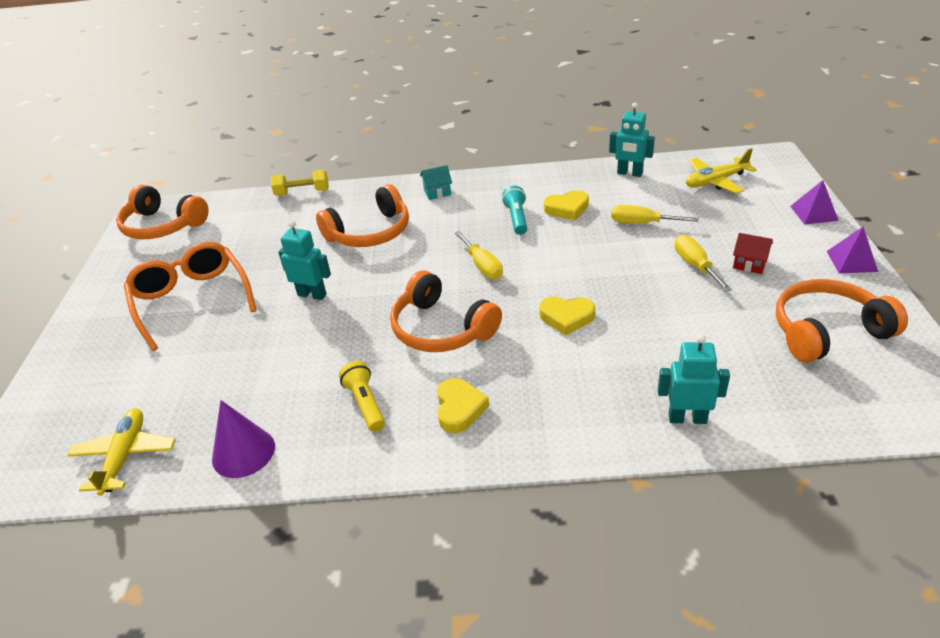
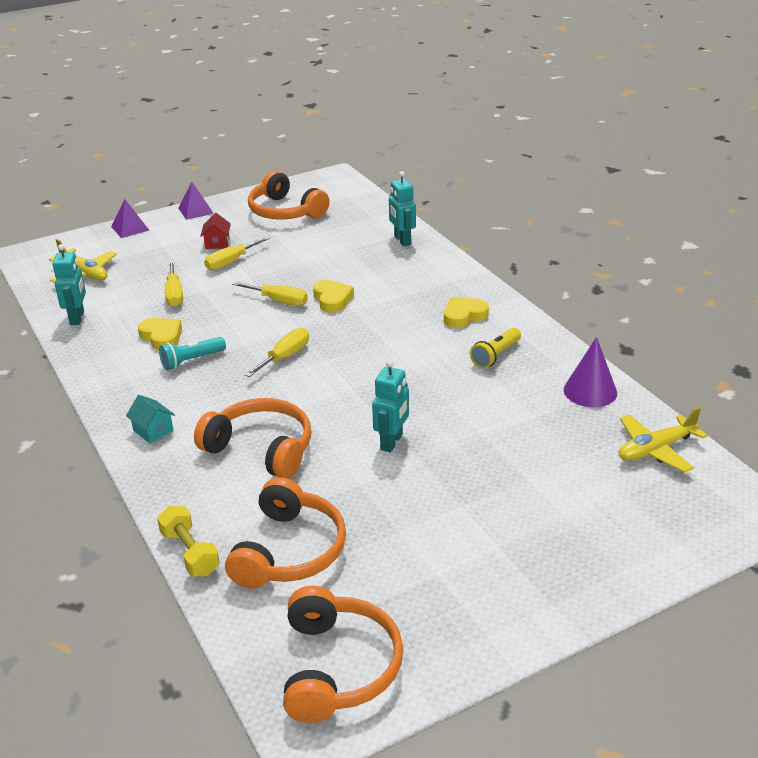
camera: 120 degrees left, 5 degrees down
orange glasses [124,242,257,351] -> none
turquoise robot [278,221,331,300] -> turquoise robot turned 150 degrees counterclockwise [372,360,409,452]
orange headphones [390,270,502,352] -> orange headphones moved to [225,477,346,589]
none -> yellow screwdriver [232,282,308,306]

